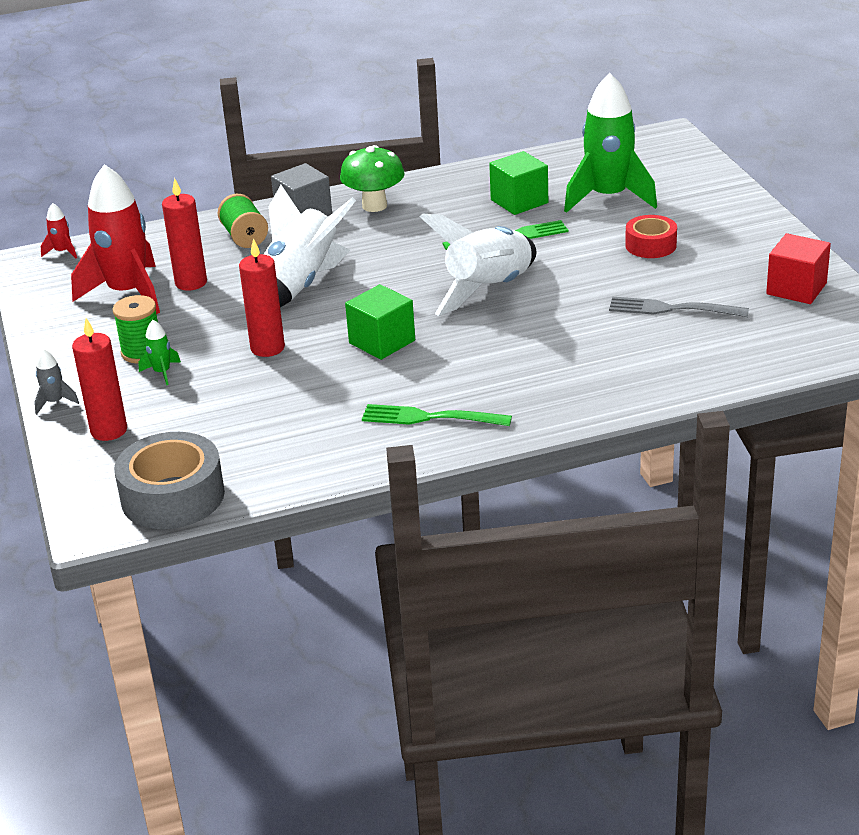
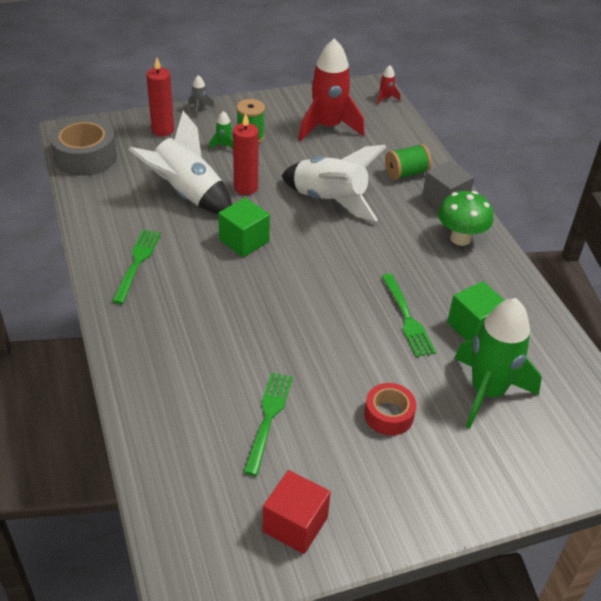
camera: 85 degrees right, 10 degrees up
red candle [162,178,207,291] -> none
white rocket [419,213,536,316] -> white rocket moved to [128,111,232,214]
grey fork [609,297,749,317] -> green fork [243,373,293,476]

